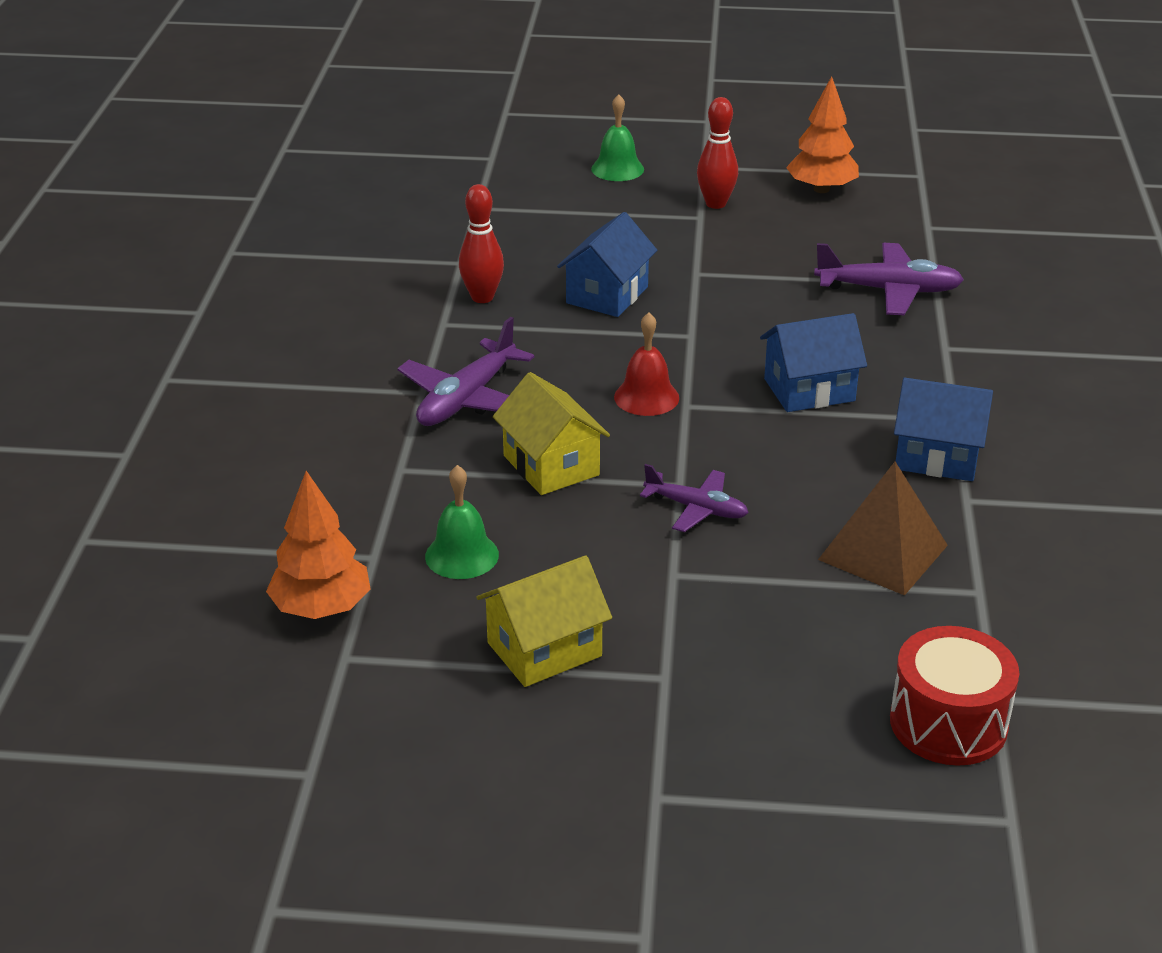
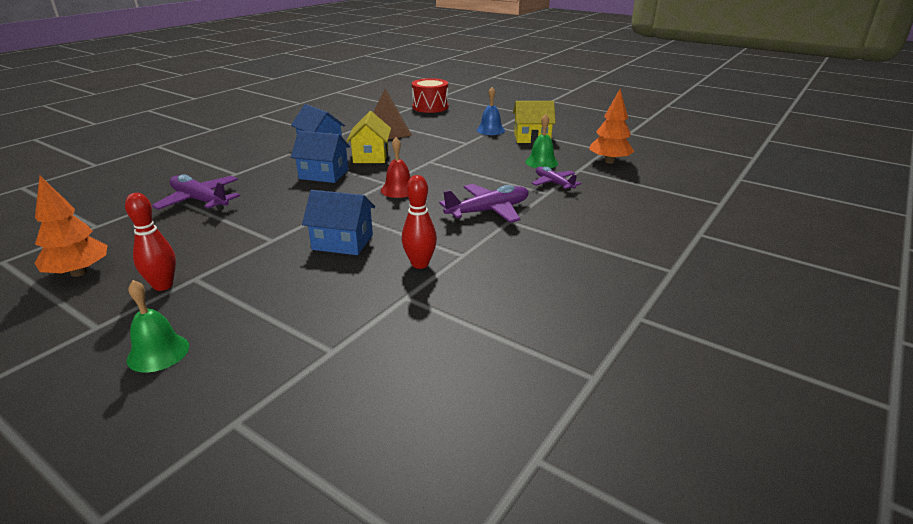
camera: 150 degrees left, 5 degrees down
yellow house [493,372,610,495] -> yellow house moved to [346,111,391,163]
blue house [557,212,657,317] -> blue house turned 45 degrees clockwise [302,190,375,255]
purple plane [640,464,749,532] -> purple plane moved to [532,167,581,191]
none -> blue bell [477,87,505,135]

